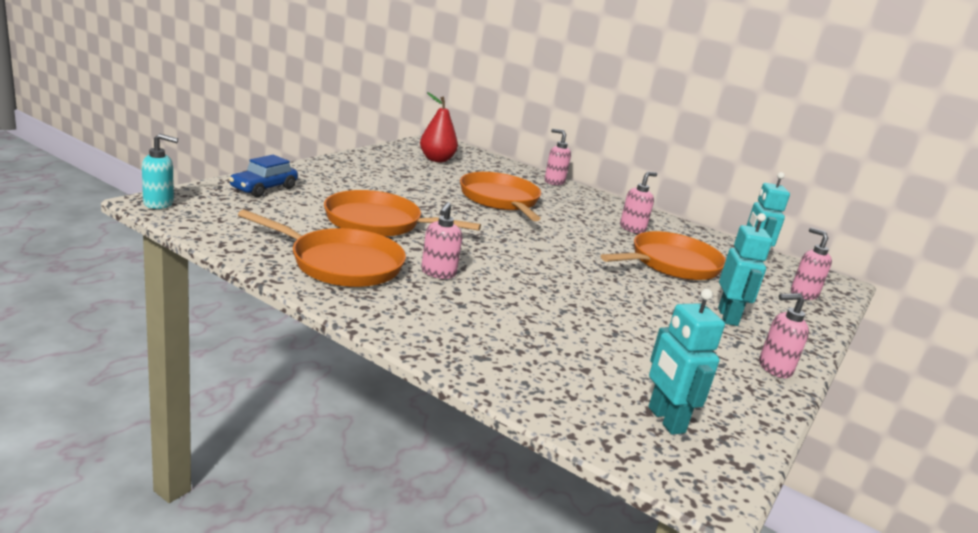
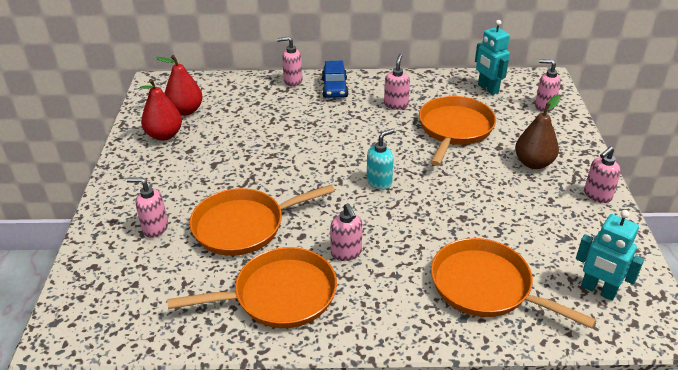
camera: 30 degrees left, 15 degrees up
turquoise soap dispenser [142,133,178,209] -> turquoise soap dispenser moved to [367,129,394,190]
blue car [229,155,298,197] -> blue car moved to [322,61,348,98]
orange pan [460,172,541,221] -> orange pan moved to [431,238,596,329]
turquoise robot [718,213,772,326] -> brown pear [515,95,560,169]
none -> pink soap dispenser [126,177,168,238]
none -> red pear [140,79,182,141]

